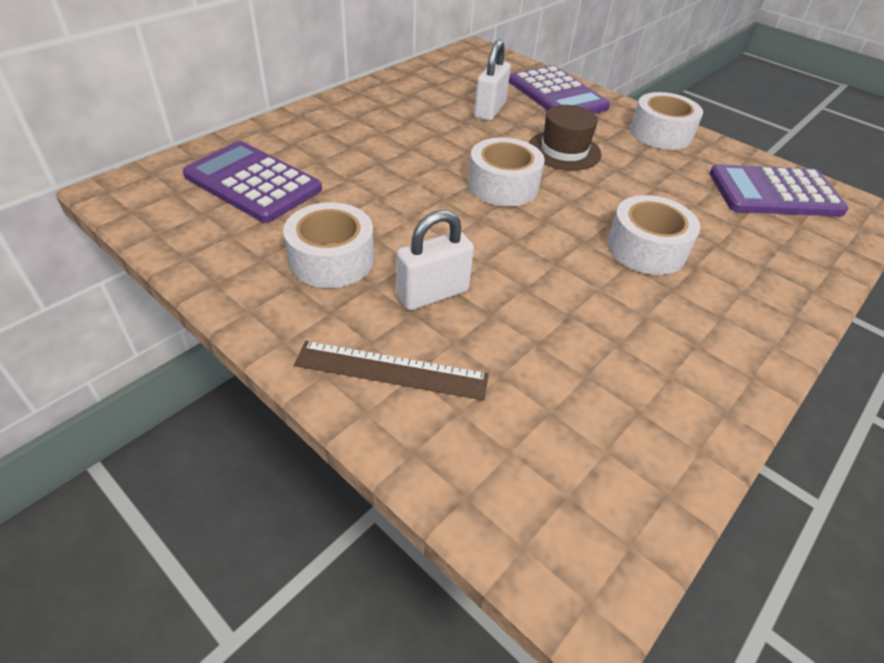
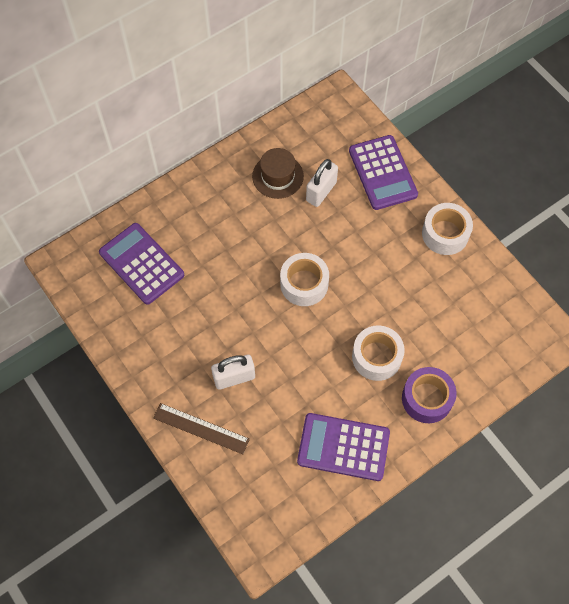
camera: 15 degrees right, 20 degrees up
white tape [283,202,374,288] -> none
brown hat [529,105,602,170] -> brown hat moved to [252,148,304,199]
purple calculator [709,164,848,217] -> purple calculator moved to [297,413,390,481]
none -> purple tape [402,367,457,423]

